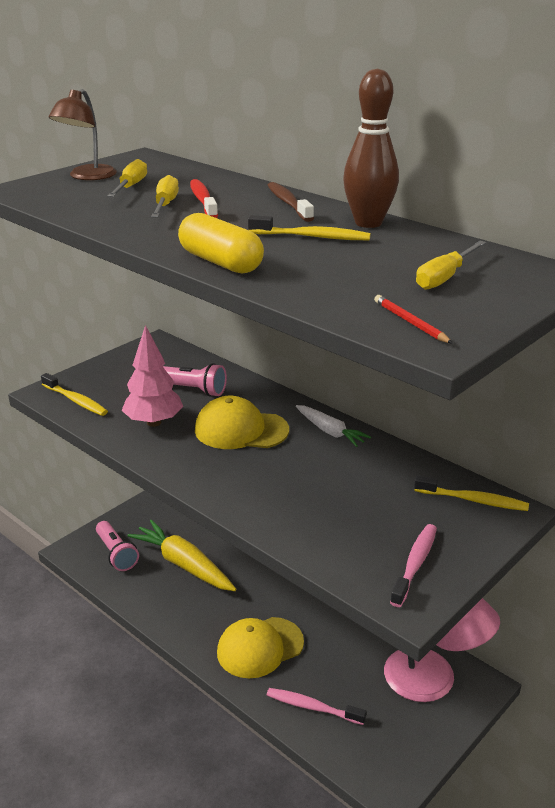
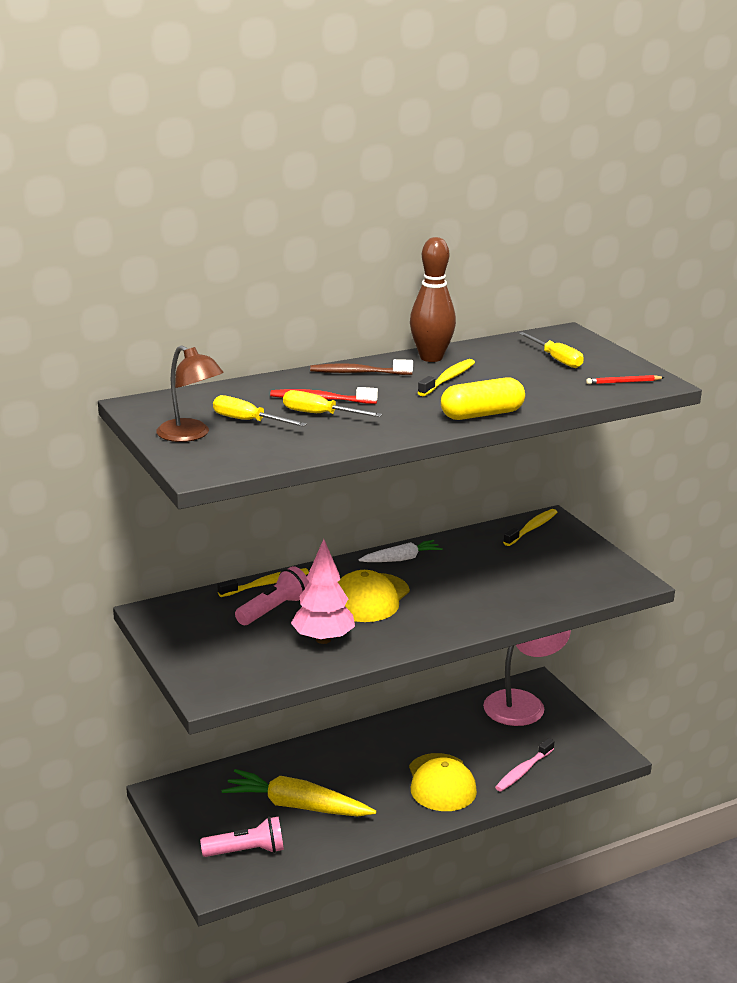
camera: 70 degrees left, 5 degrees down
yellow toothbrush [41,373,108,416] -> yellow toothbrush moved to [217,568,309,597]
yellow carrot [128,520,236,591] -> yellow carrot turned 45 degrees clockwise [222,769,376,817]
pink toothbrush [390,524,437,607] -> none

